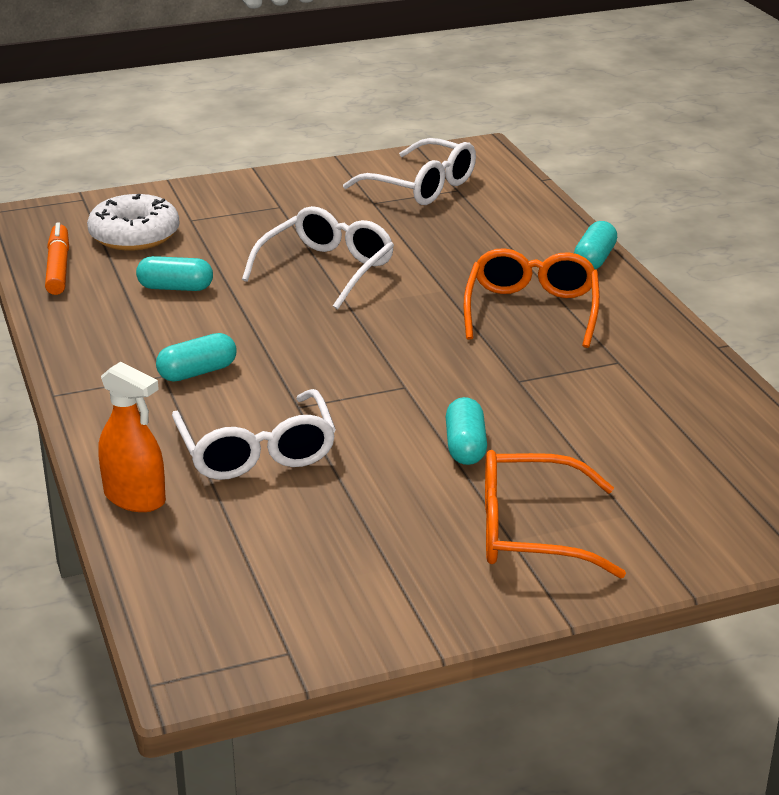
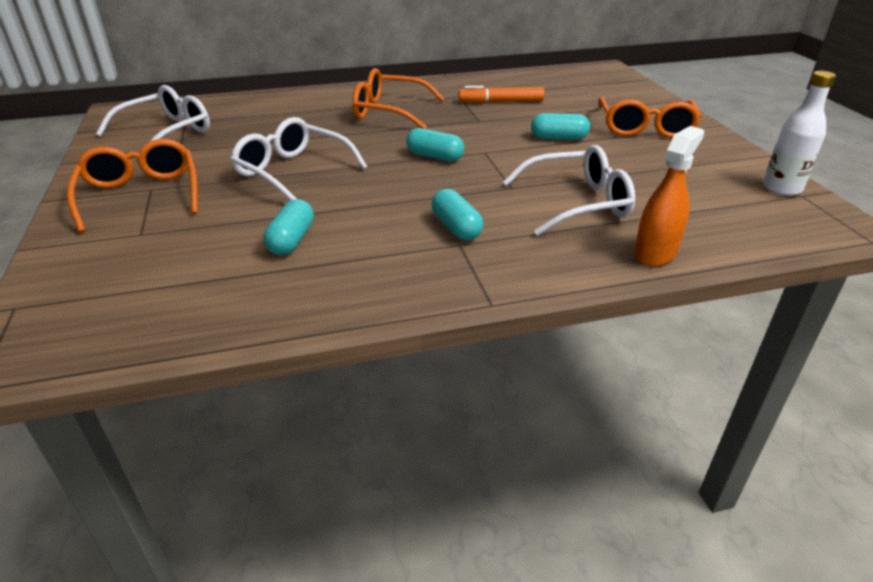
camera: 85 degrees left, 5 degrees up
orange marker [45,222,69,295] -> orange marker moved to [458,86,545,103]
white donut [87,194,180,251] -> none
turquoise capsule [574,221,617,269] -> turquoise capsule moved to [406,128,464,162]
none -> orange glasses [67,139,198,233]
none -> white bottle [763,71,836,196]

